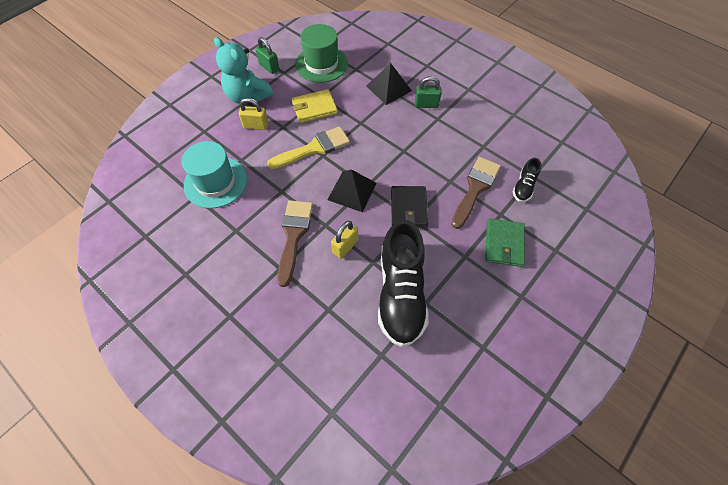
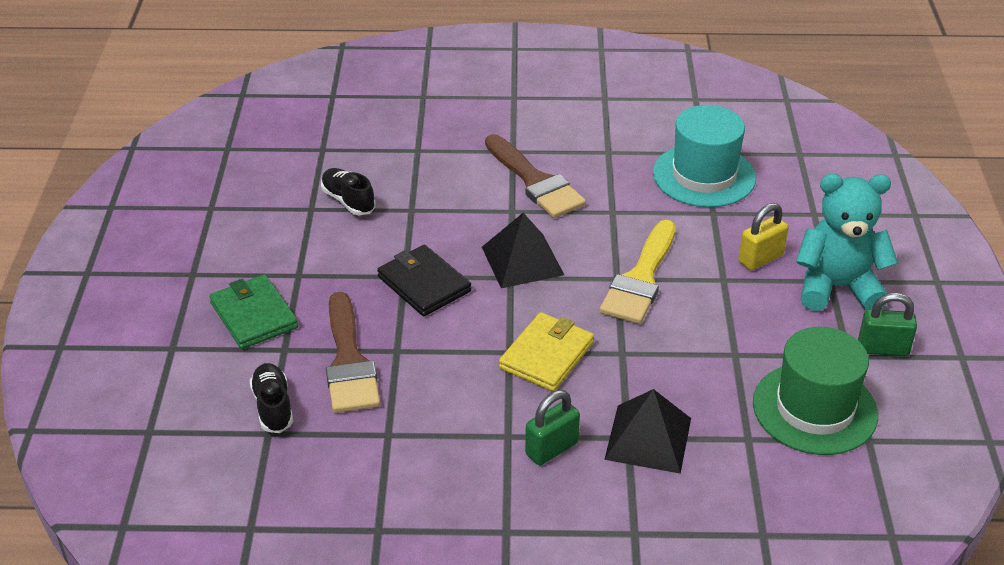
camera: 140 degrees right, 20 degrees down
yellow wallet [291,89,338,123] -> yellow wallet moved to [499,312,594,391]
yellow padlock [331,221,358,259] -> none
black shoe [378,219,429,347] -> black shoe [321,168,376,215], size x0.45

